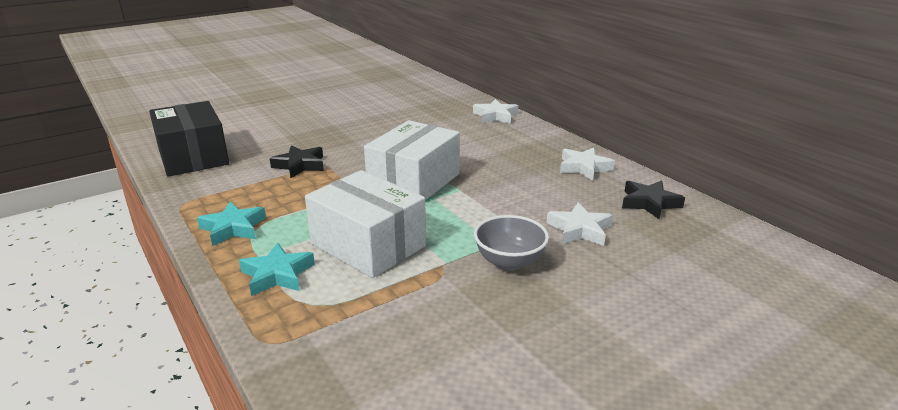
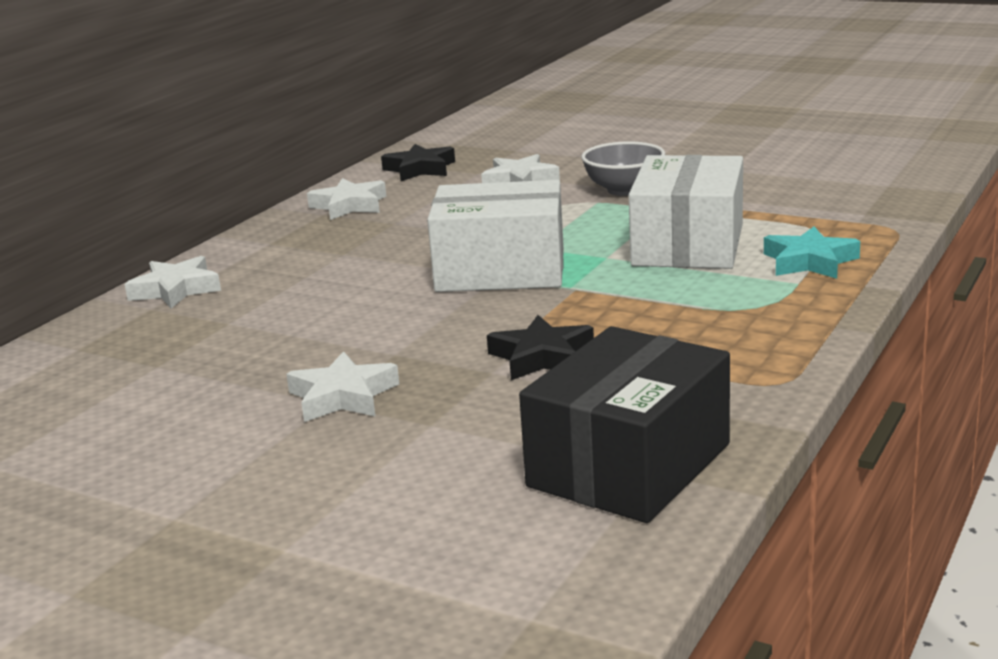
camera: 115 degrees left, 5 degrees down
turquoise star [197,202,266,246] -> none
none -> white star [286,351,399,422]

